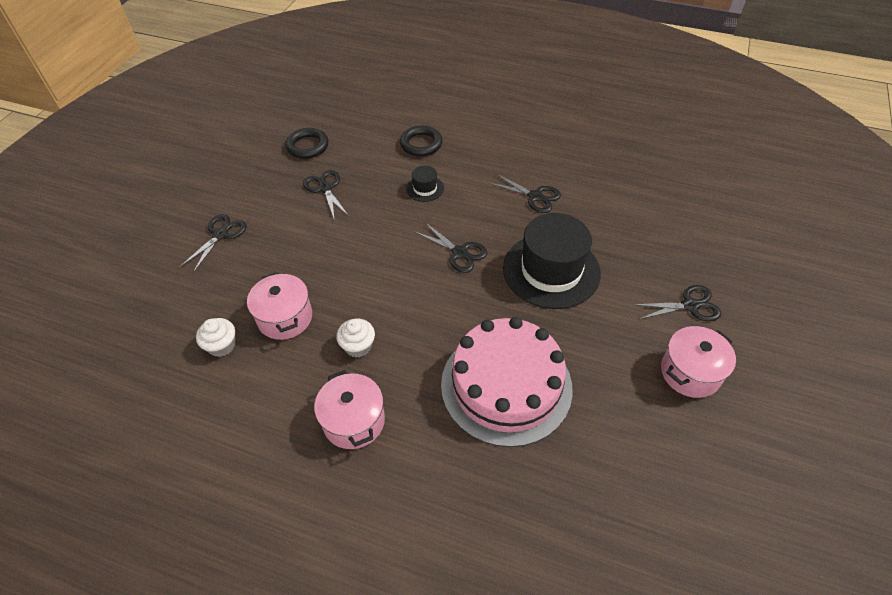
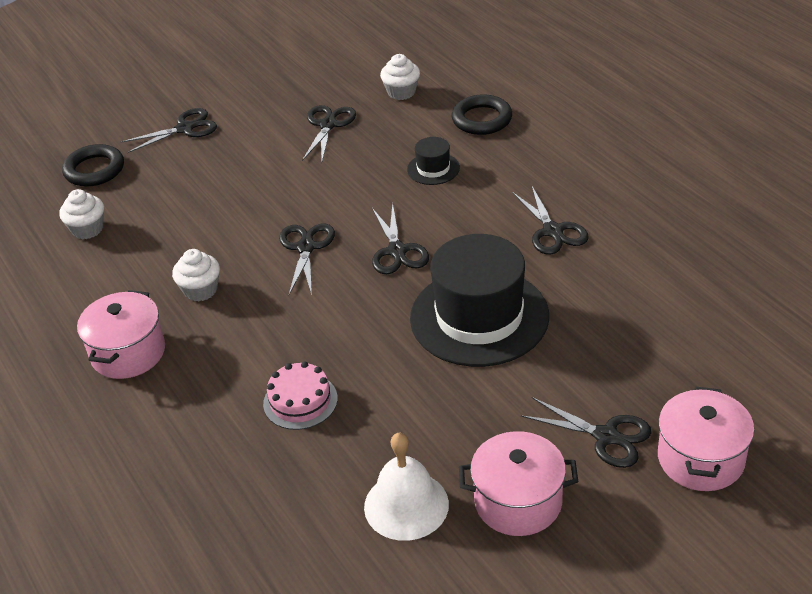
camera: 40 degrees right, 10 degrees down
pink pot [247,272,312,340] -> pink pot moved to [658,387,754,491]
black ring [285,128,329,159] -> black ring moved to [62,144,124,187]
pink cake [441,317,573,447] -> pink cake [263,361,338,430], size x0.43
none -> black scissors [279,223,335,295]
none -> white bell [364,433,449,541]
none -> white cupcake [380,54,420,100]

